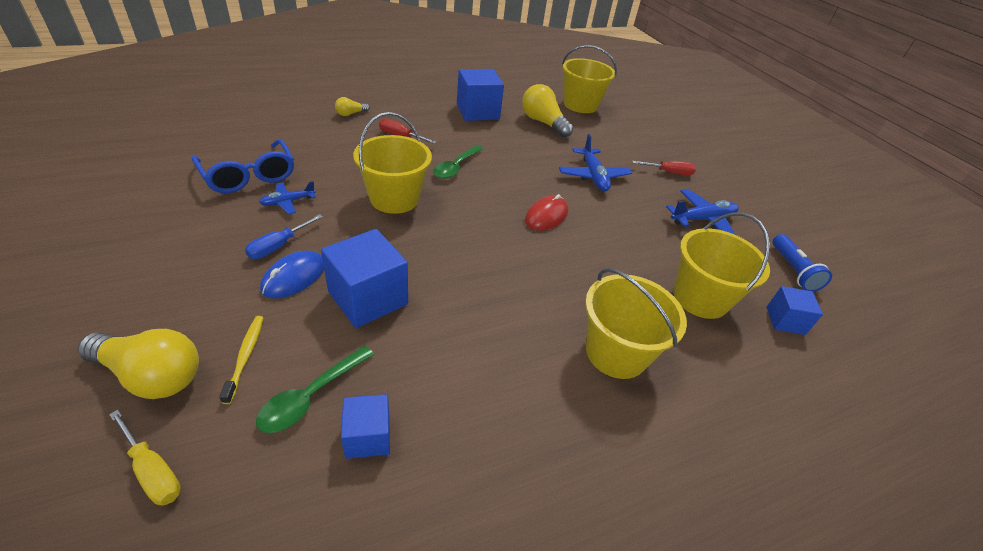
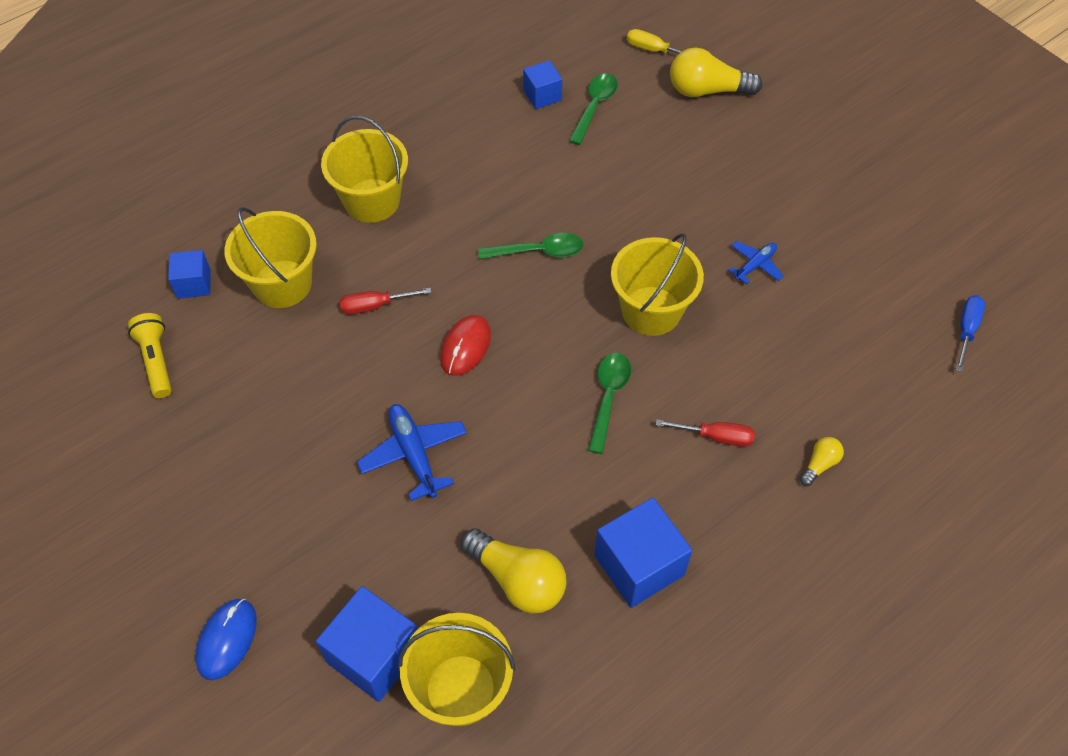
camera: 170 degrees right, 15 degrees up
blue glasses [192,139,294,193] -> none
yellow toothbrush [219,316,264,404] -> none
blue screwdriver [245,214,323,259] -> blue screwdriver moved to [956,295,985,372]
blue mouse [260,251,324,298] -> blue mouse moved to [195,599,257,680]
blue cube [321,229,408,328] -> blue cube moved to [316,586,417,702]
red screwdriver [632,161,696,175] -> red screwdriver moved to [340,288,432,314]
blue plane [666,189,739,235] -> none
blue flashlight [773,234,832,292] -> yellow flashlight [128,313,172,398]
none -> green spoon [478,233,583,259]

